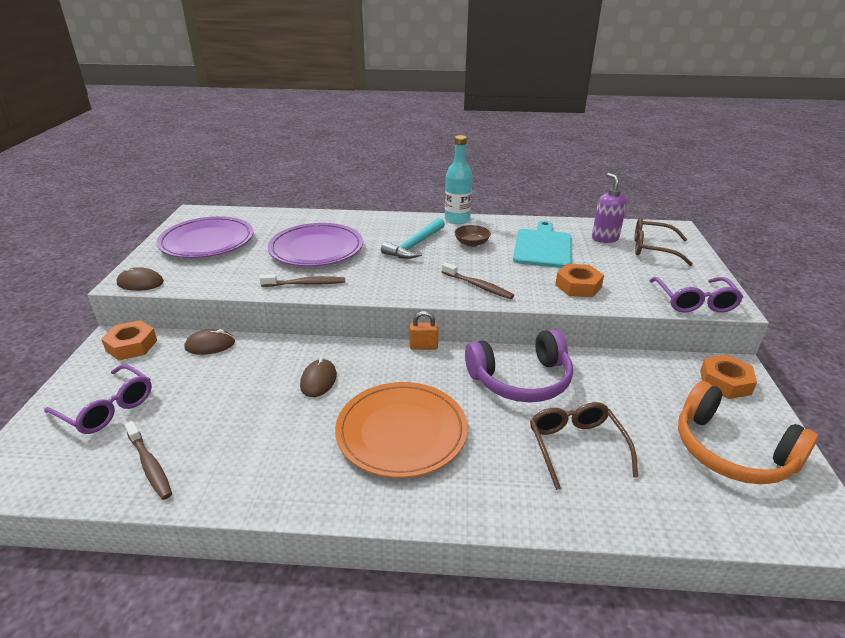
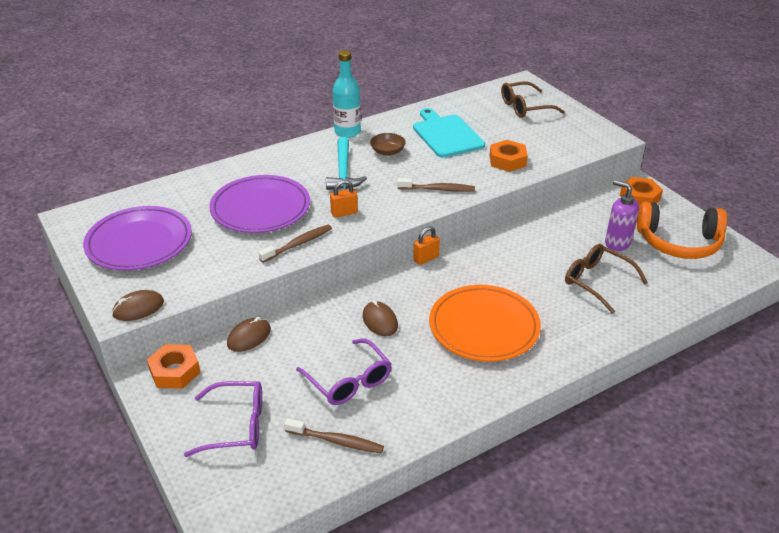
camera: 35 degrees left, 5 degrees up
purple headphones [465,329,573,402] -> none
purple soap dispenser [592,173,627,243] -> purple soap dispenser moved to [605,180,639,251]
purple glasses [649,277,743,313] -> purple glasses moved to [296,339,392,405]
none -> orange padlock [330,180,358,218]

